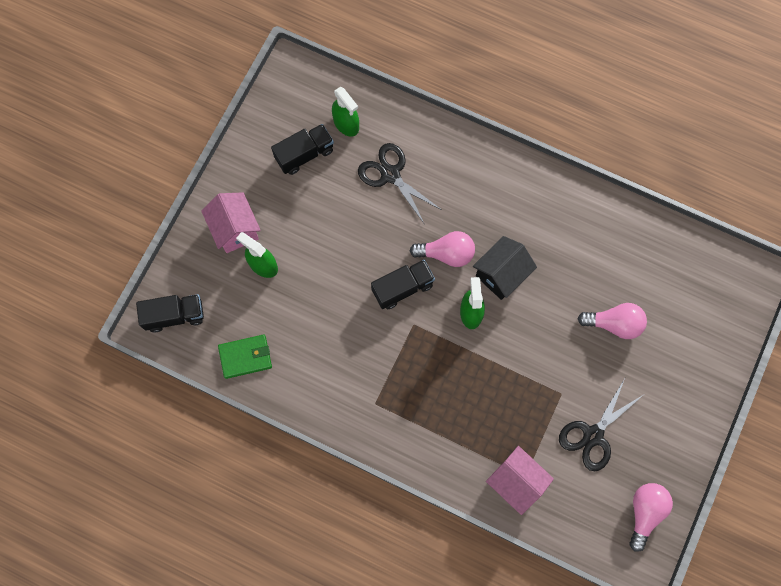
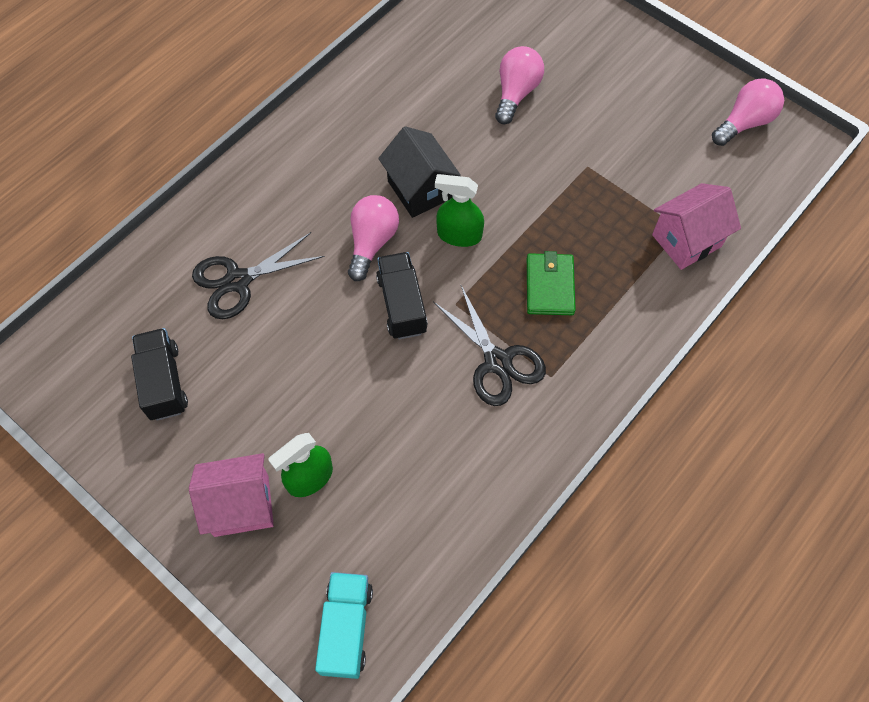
camera: 75 degrees left, 10 degrees down
black truck [136,294,204,333] -> turquoise truck [315,572,373,679]
green wallet [218,335,272,379] -> green wallet moved to [527,251,576,315]
green spray bottle [332,87,359,137] -> none
black scissors [559,378,643,472] -> black scissors moved to [433,286,546,406]
pink light bulb [630,483,673,552] -> pink light bulb turned 105 degrees clockwise [712,78,784,146]

